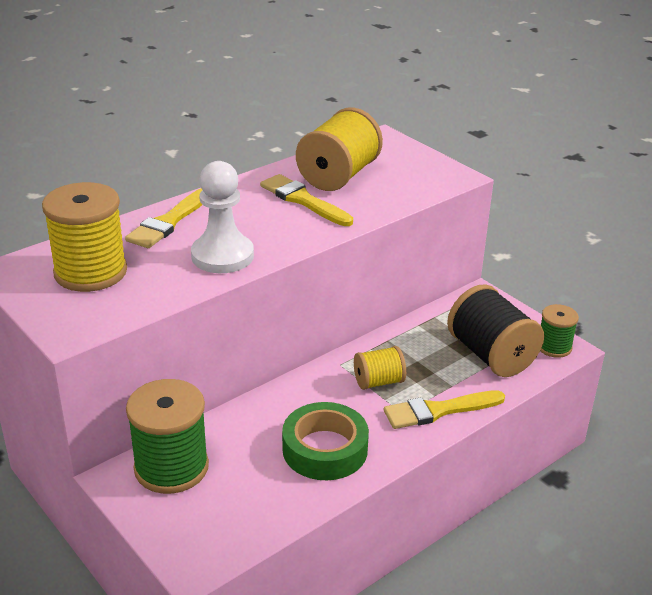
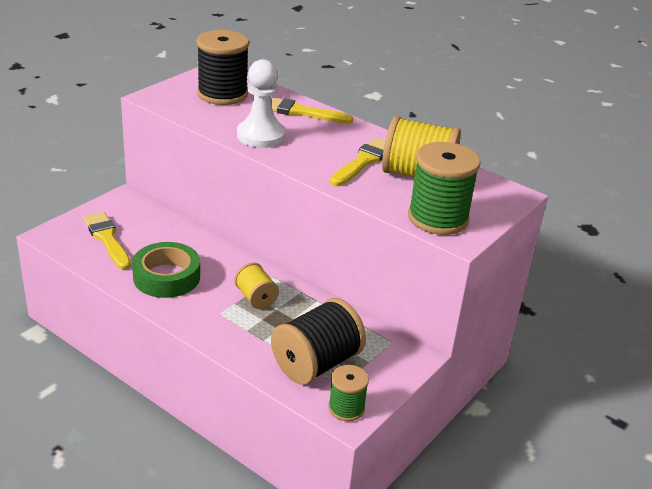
camera: 75 degrees right, 0 degrees up
yellow spool [42,182,127,292] -> black spool [197,30,249,105]
green spool [126,379,209,494] -> green spool moved to [408,142,481,235]
yellow brush [384,390,505,429] -> yellow brush moved to [83,212,131,270]

